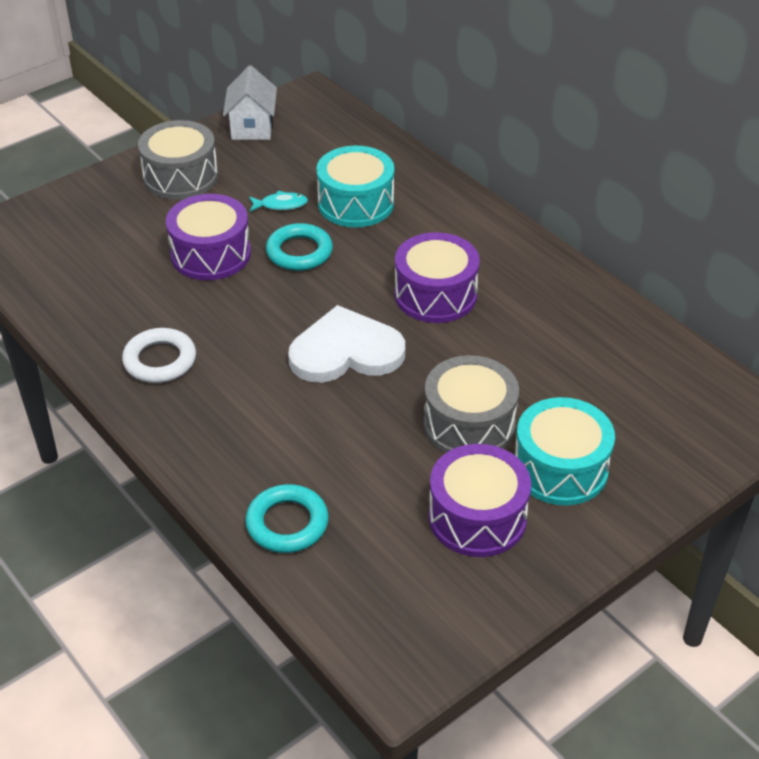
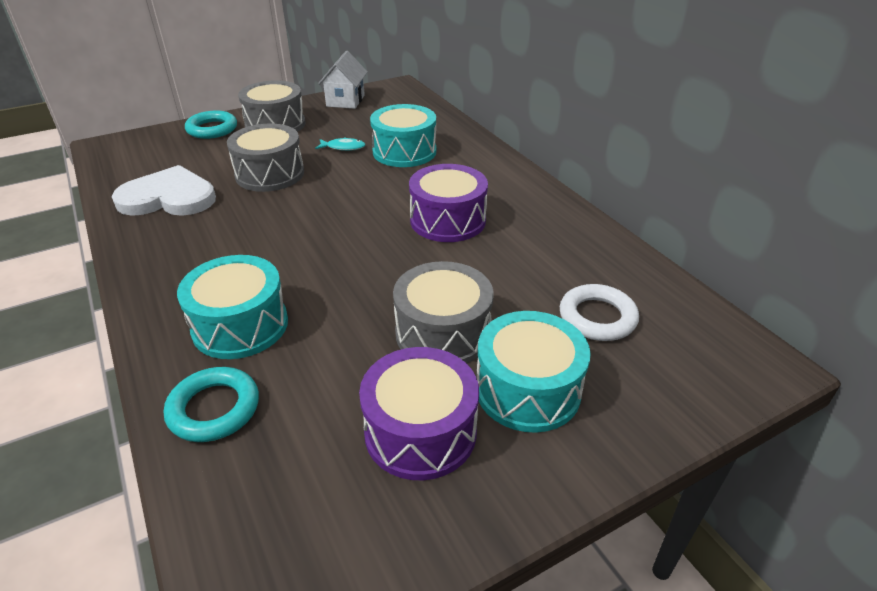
camera: 10 degrees right, 5 degrees down
white ring [122,328,196,383] -> white ring moved to [560,284,639,341]
purple drum [166,194,251,280] -> grey drum [227,123,304,192]
turquoise ring [266,223,333,271] -> turquoise ring moved to [185,110,237,139]
white heart [288,305,405,383] -> white heart moved to [112,165,216,216]
none -> turquoise drum [177,255,288,359]

